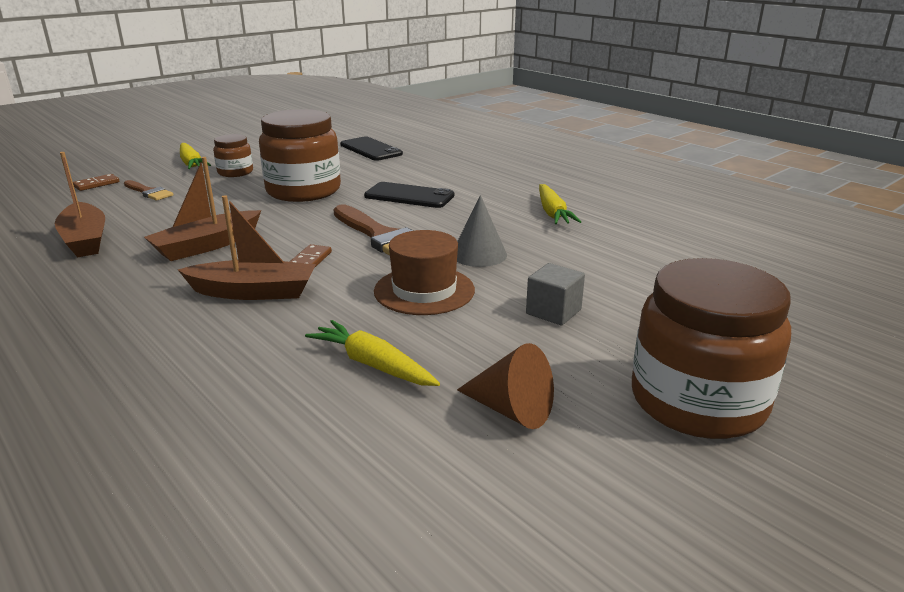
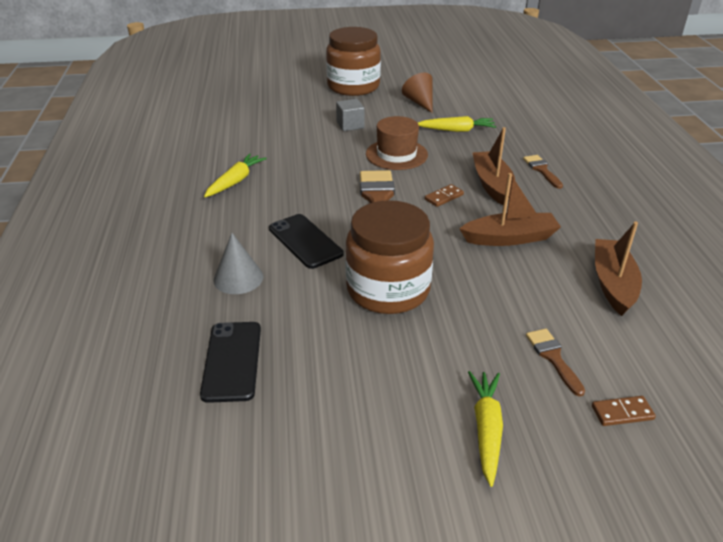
camera: 145 degrees left, 10 degrees up
brown boat [178,195,316,300] -> brown boat turned 45 degrees clockwise [472,127,515,205]
brown jar [213,134,253,177] -> none
yellow carrot [305,320,440,386] -> yellow carrot turned 75 degrees counterclockwise [418,116,496,132]
grey cone [457,195,507,267] -> grey cone moved to [213,233,263,294]
none -> brown brush [523,155,563,189]

